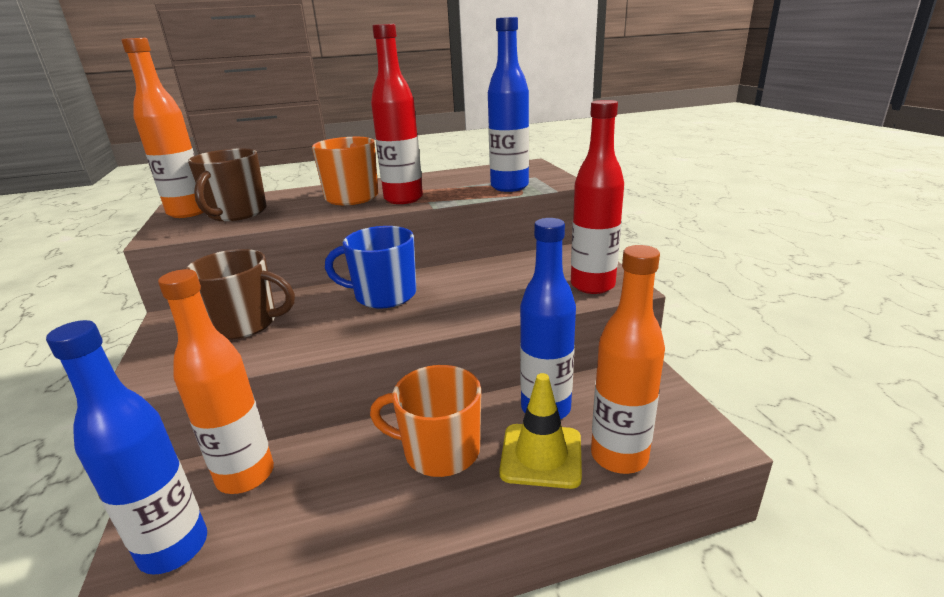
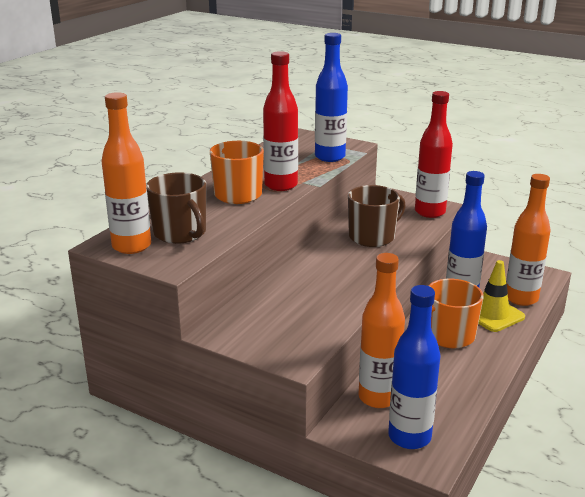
camera: 45 degrees left, 0 degrees up
brown mug [185,249,295,340] -> brown mug moved to [348,185,406,247]
blue mug [325,226,416,309] -> none

